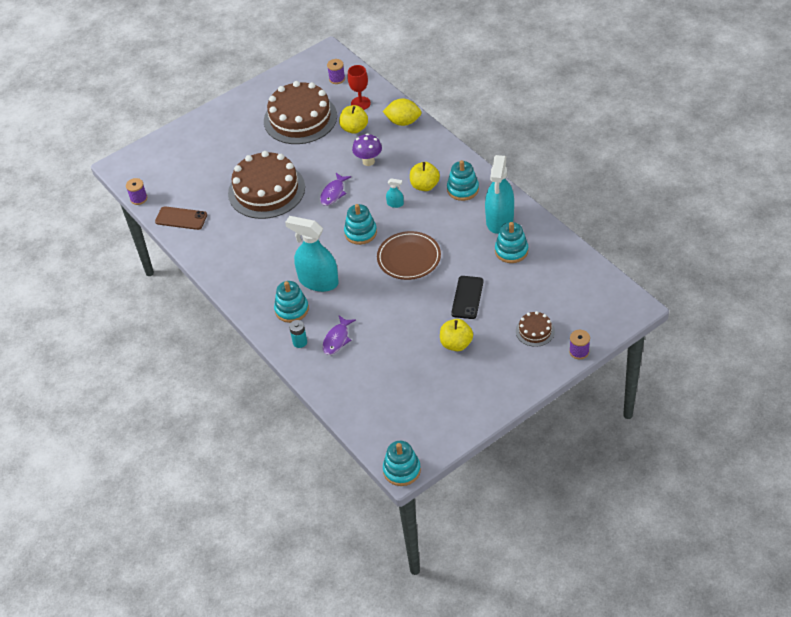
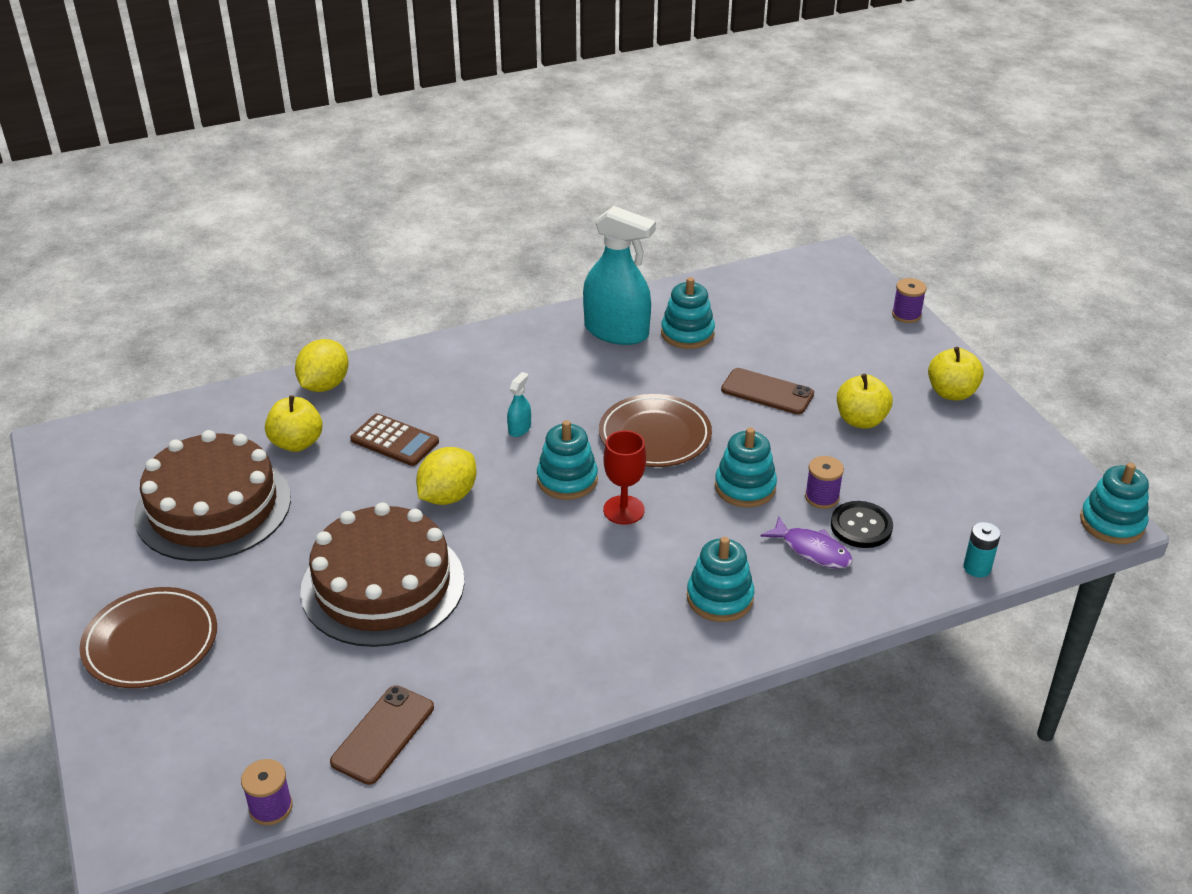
camera: 80 degrees left, 10 degrees down
turquoise spray bottle [285,216,339,292] -> none
turquoise battery [289,320,307,348] -> turquoise battery moved to [963,522,1001,577]
purple fish [320,173,351,206] -> yellow lemon [416,447,477,505]
purple spool [327,59,345,84] -> purple spool moved to [805,456,844,509]
red goblet [348,65,371,110] -> red goblet moved to [603,430,646,525]
purple mushroom [352,133,382,166] -> brown calculator [350,413,439,466]
yellow apple [410,162,440,191] -> yellow apple moved to [928,347,984,401]
turquoise stacking toy [447,160,479,201] -> turquoise stacking toy moved to [715,428,777,507]
black phone [451,276,484,319] -> brown phone [721,368,814,415]
brown cake [516,311,555,347] -> none
none -> brown plate [79,587,217,688]
none -> black button [831,501,893,548]

